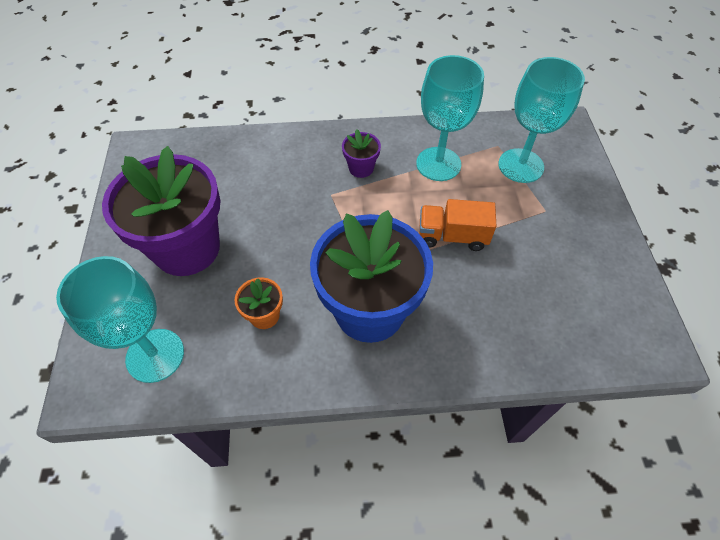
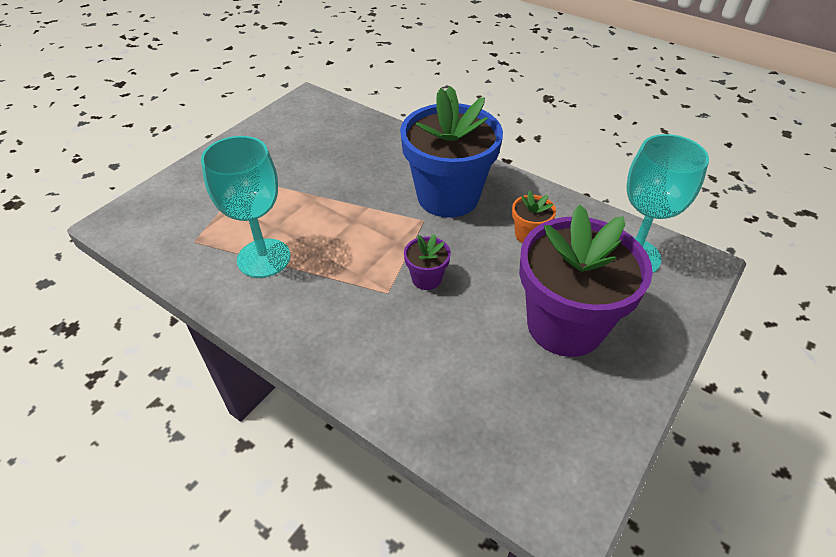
camera: 140 degrees left, 10 degrees down
purple flower pot [342,129,381,178] -> purple flower pot moved to [404,234,451,290]
orange truck [419,199,496,251] -> none
turquoise goblet [498,57,585,183] -> none

